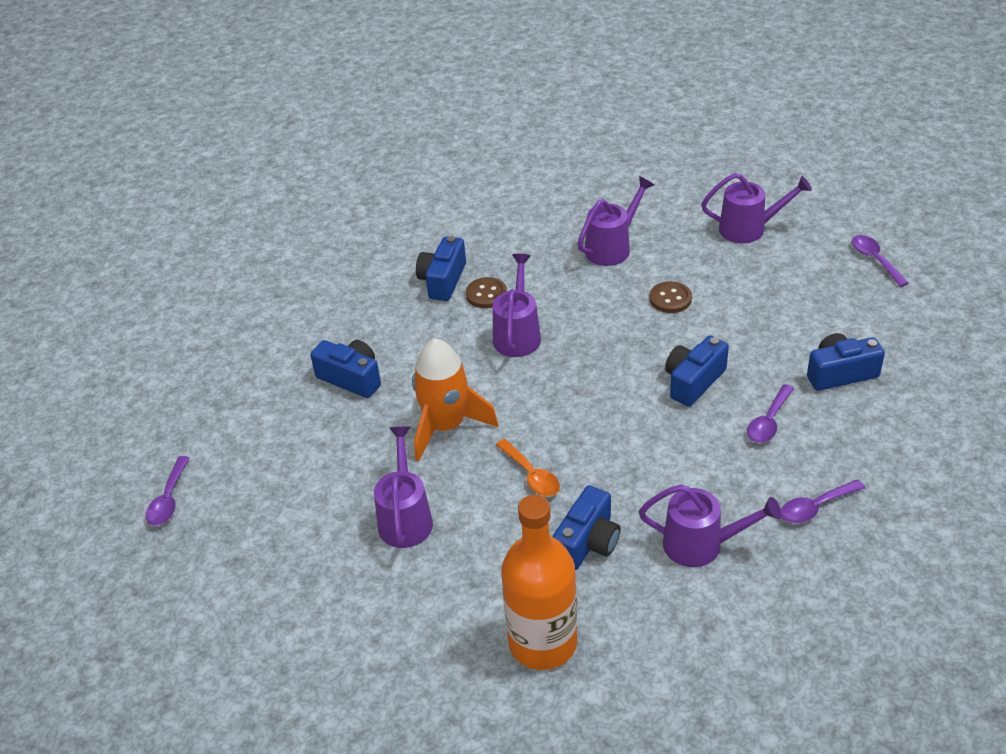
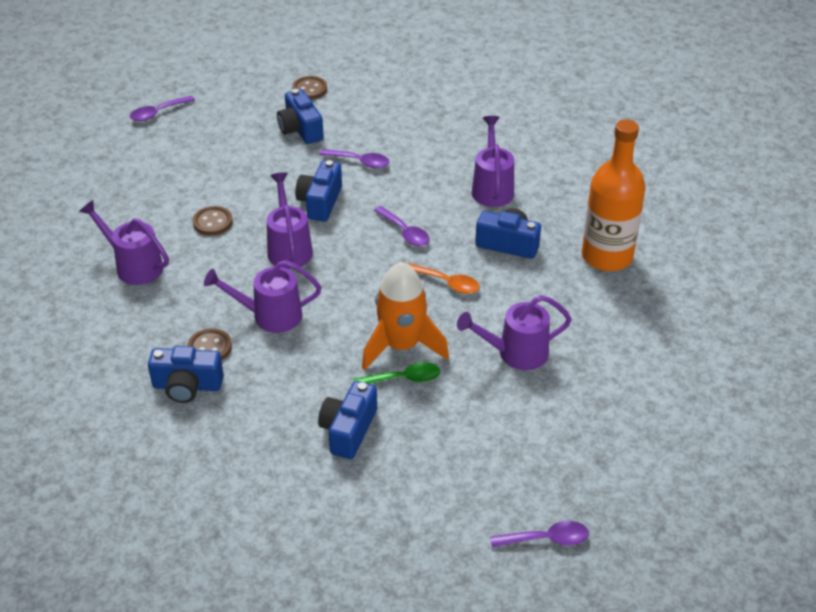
camera: 105 degrees left, 0 degrees up
orange spoon [496,439,560,496] -> orange spoon turned 75 degrees clockwise [408,263,480,294]
blue camera [665,336,729,407] -> blue camera turned 75 degrees clockwise [295,160,342,222]
purple watering can [701,173,812,243] -> purple watering can moved to [267,172,313,269]
purple spoon [781,479,865,523] -> purple spoon moved to [374,206,430,246]
none -> brown button [292,76,327,99]
none -> green spoon [353,362,440,384]

